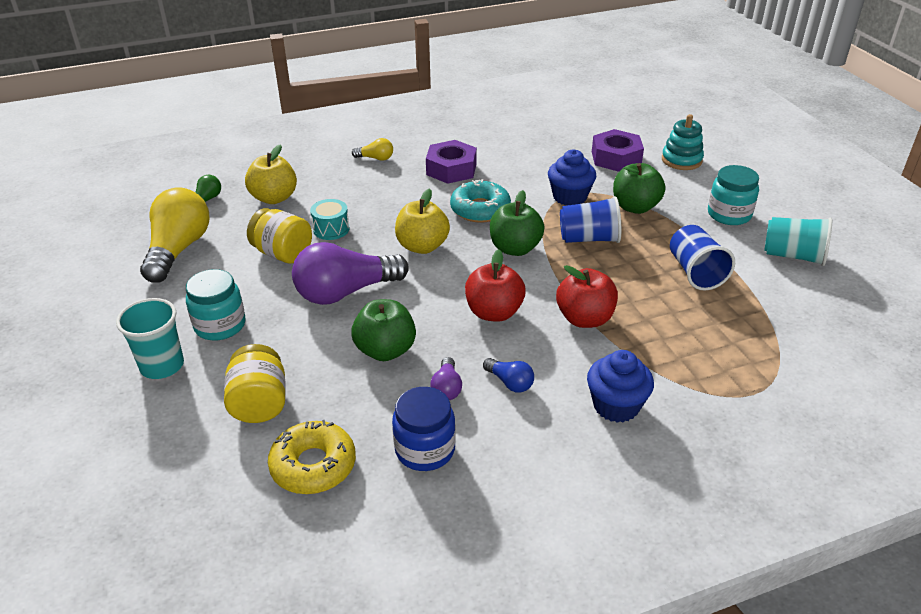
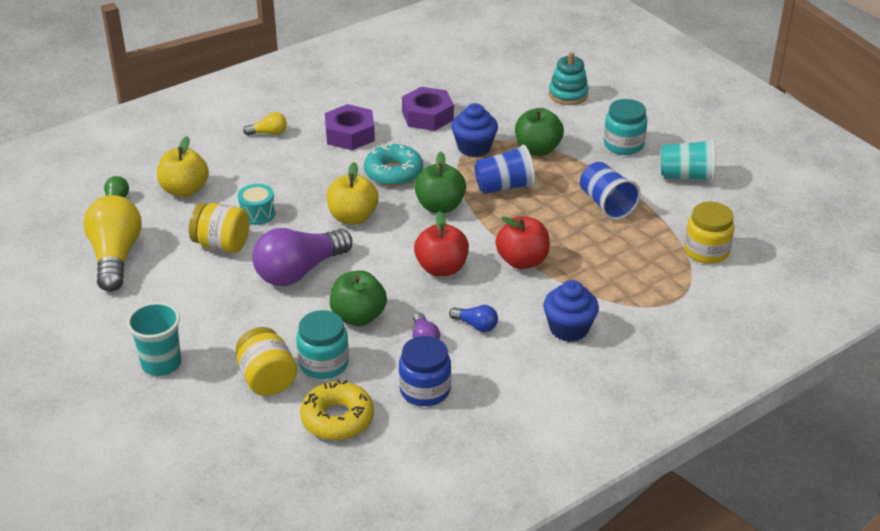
camera: 15 degrees left, 0 degrees up
turquoise jar [186,269,245,340] -> turquoise jar moved to [296,310,349,379]
purple nut [592,129,644,172] -> purple nut moved to [402,87,454,131]
none -> yellow jar [684,202,735,264]

